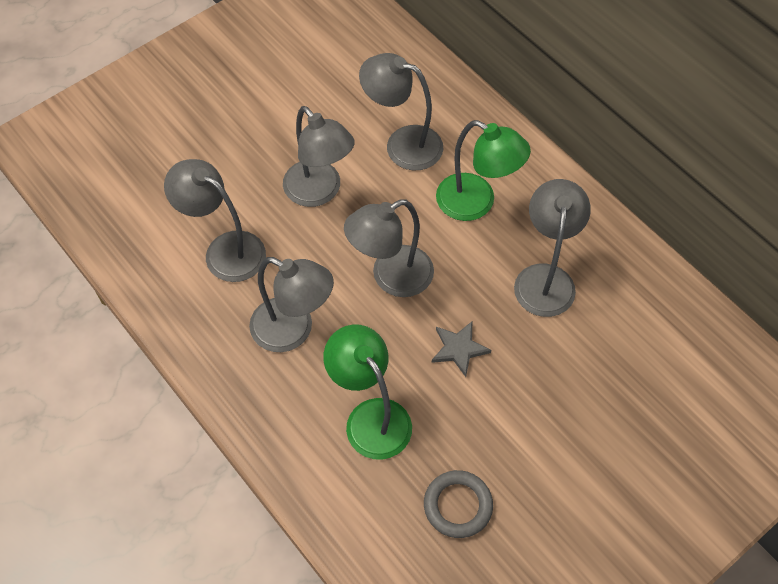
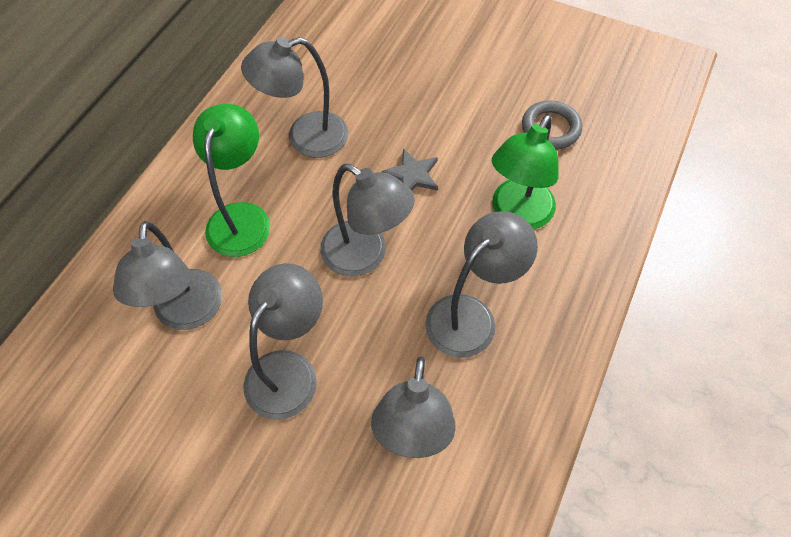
camera: 115 degrees left, 0 degrees up
grey lamp [249,257,334,352] -> grey lamp turned 45 degrees clockwise [425,211,538,358]

